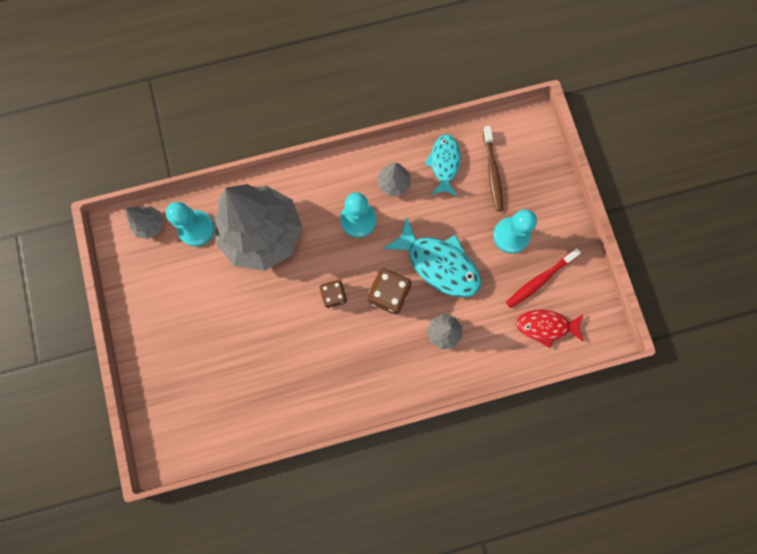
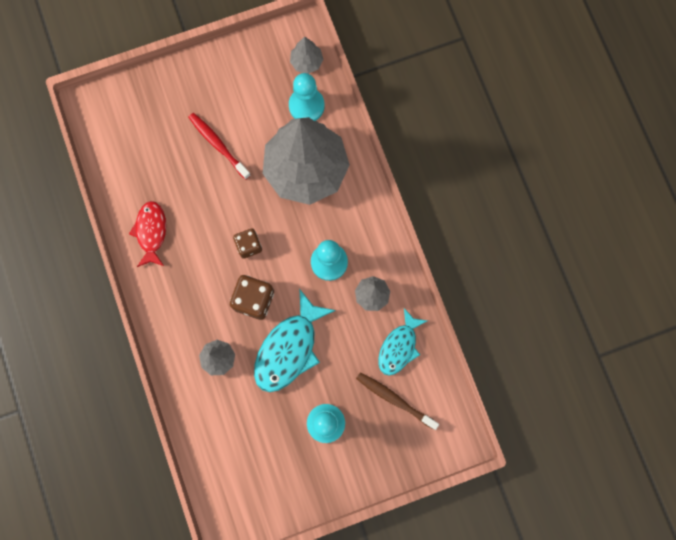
camera: 85 degrees right, 0 degrees up
turquoise fish [424,134,461,196] -> turquoise fish turned 120 degrees clockwise [378,308,427,376]
brown toothbrush [483,126,503,211] -> brown toothbrush turned 45 degrees clockwise [356,372,439,430]
red toothbrush [506,248,581,308] -> red toothbrush moved to [188,113,251,180]
red fish [516,310,584,348] -> red fish moved to [129,201,166,267]

